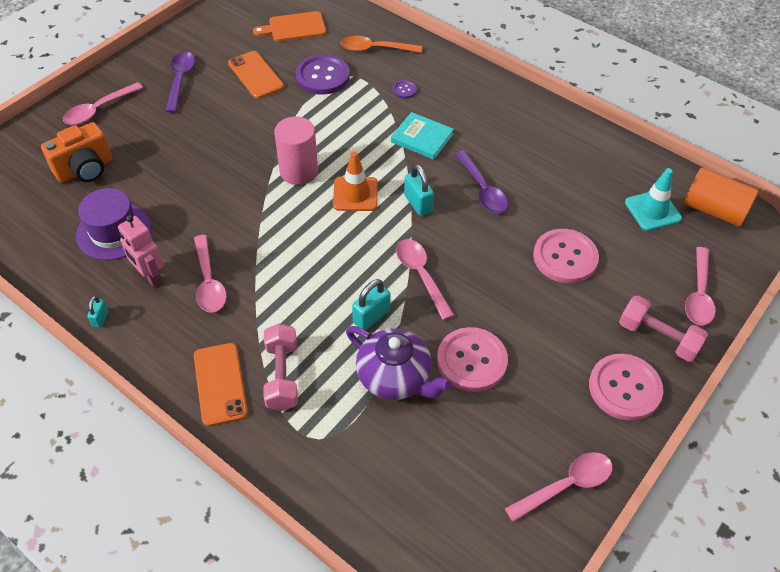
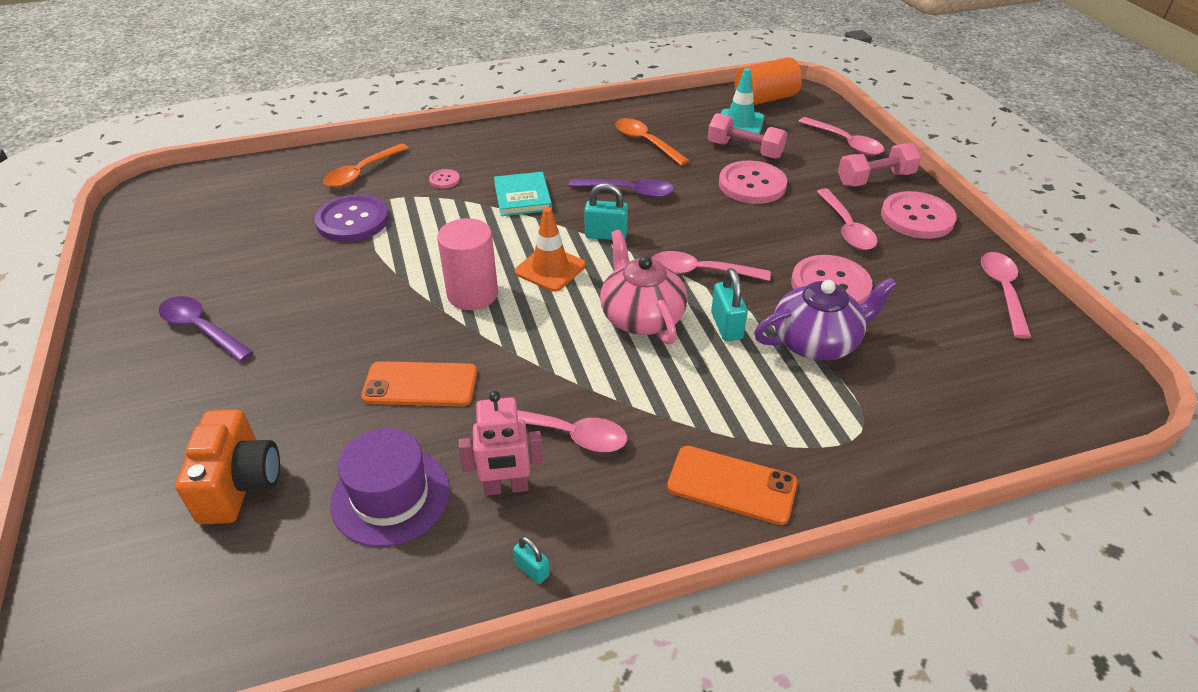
camera: 55 degrees left, 10 degrees down
pink spoon [63,82,143,125] -> pink spoon moved to [817,189,877,250]
orange phone [228,51,284,99] -> orange phone moved to [361,361,477,406]
orange cutting board [253,11,326,41] -> none
pink dumbbell [263,323,298,411] -> pink dumbbell moved to [708,113,787,159]
turquoise book [391,112,454,160] -> turquoise book turned 75 degrees counterclockwise [494,172,552,216]
purple button [392,80,417,99] -> pink button [429,169,460,188]
none -> pink teapot [600,230,687,344]
none -> orange spoon [615,118,690,166]

